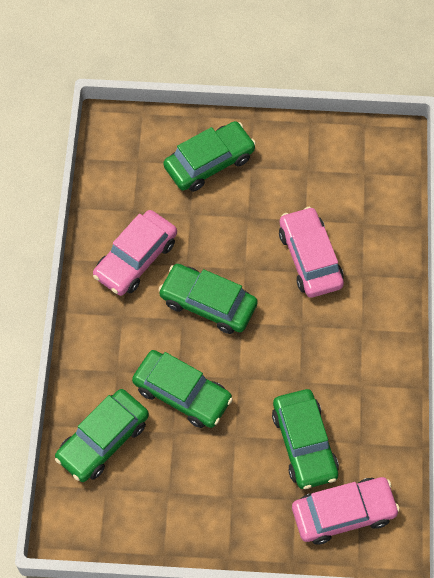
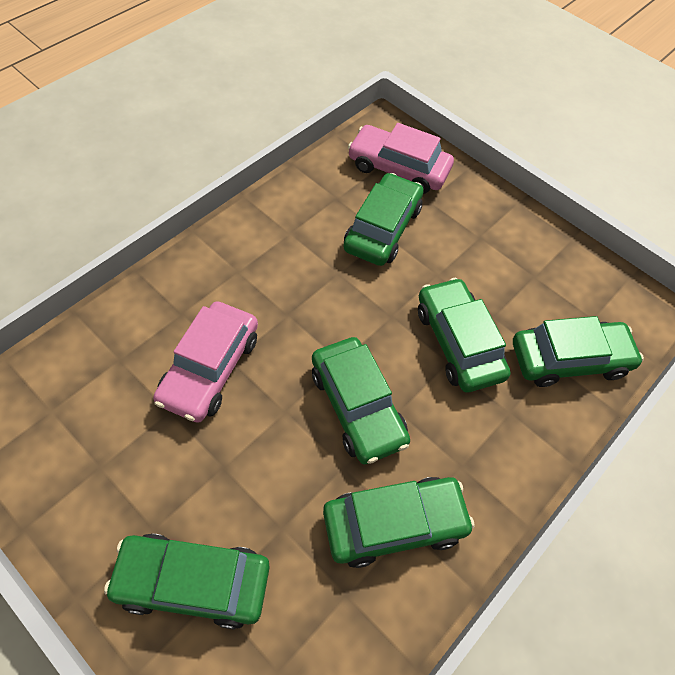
camera: 145 degrees left, 5 degrees down
pink car [93,210,177,296] -> green car [323,477,475,568]

